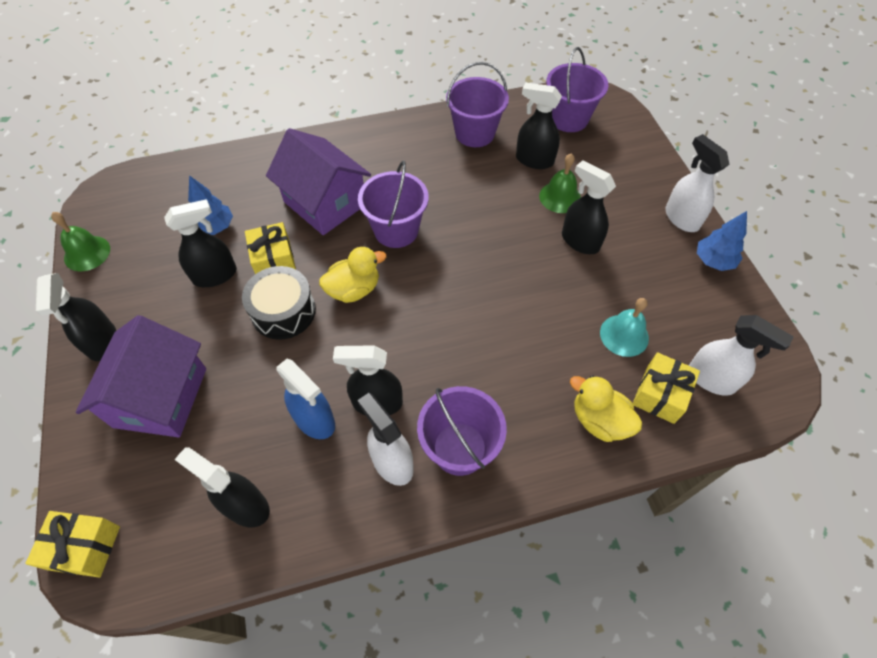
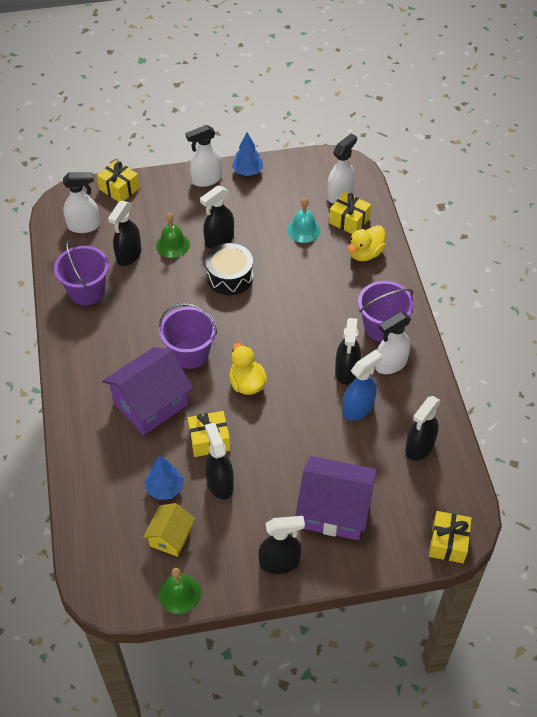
camera: 85 degrees left, 5 degrees down
black drum [242,266,316,340] -> black drum moved to [205,243,253,295]
purple bucket [546,47,608,132] -> white spray bottle [63,172,100,233]
none -> yellow gift [97,160,140,202]
none -> yellow house [143,503,195,557]

